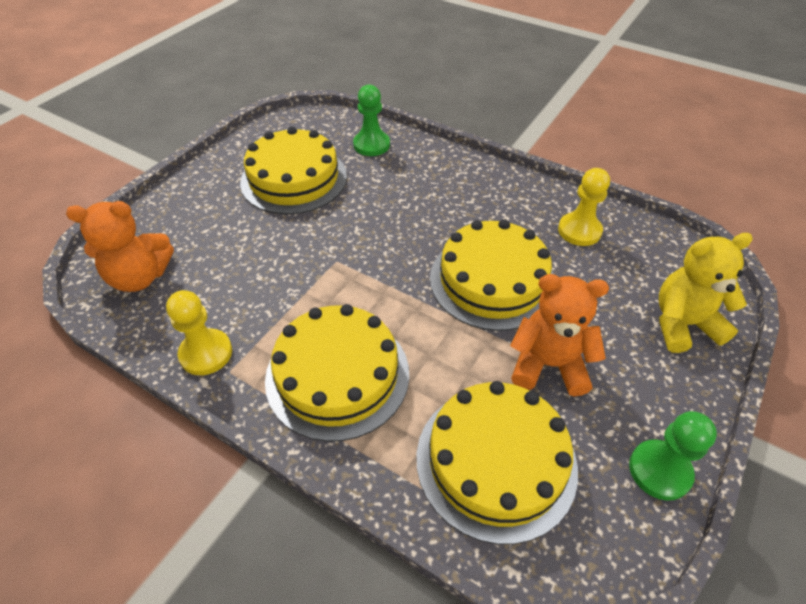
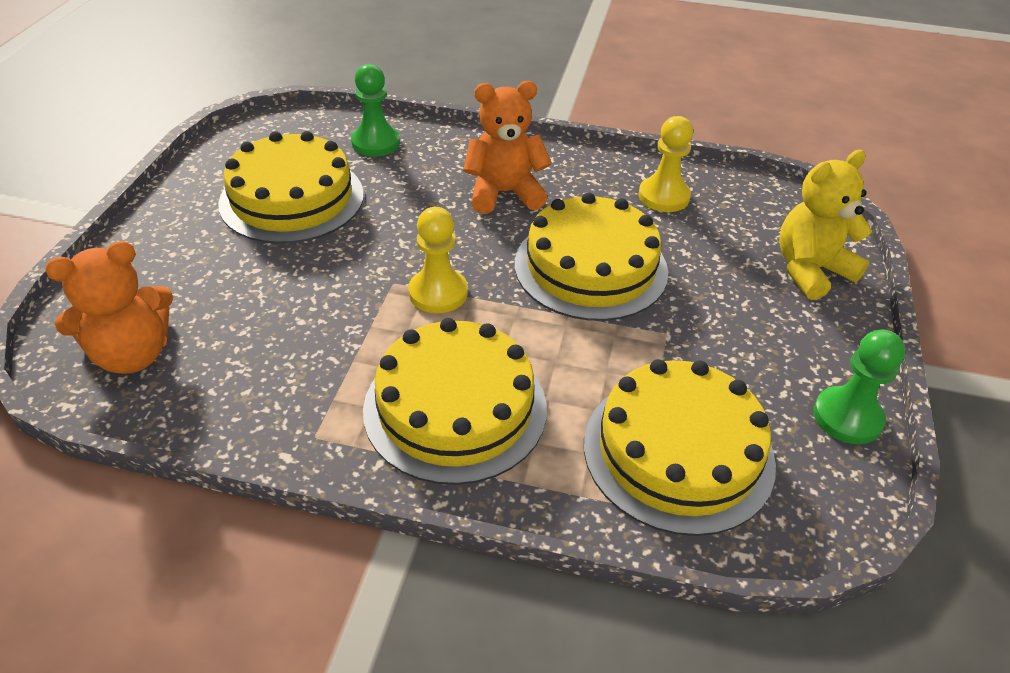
camera: 20 degrees left, 5 degrees down
yellow pawn [166,290,232,375] -> yellow pawn moved to [408,207,468,313]
orange teddy bear [510,274,609,396] -> orange teddy bear moved to [463,81,552,214]

